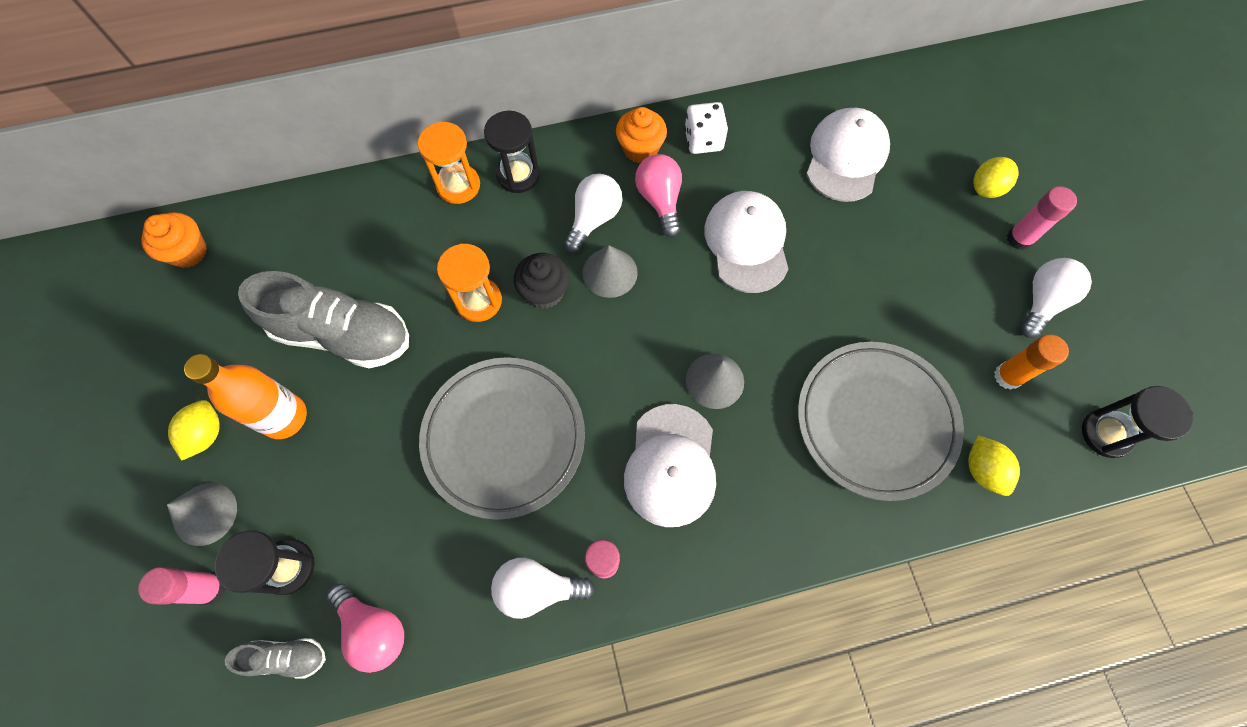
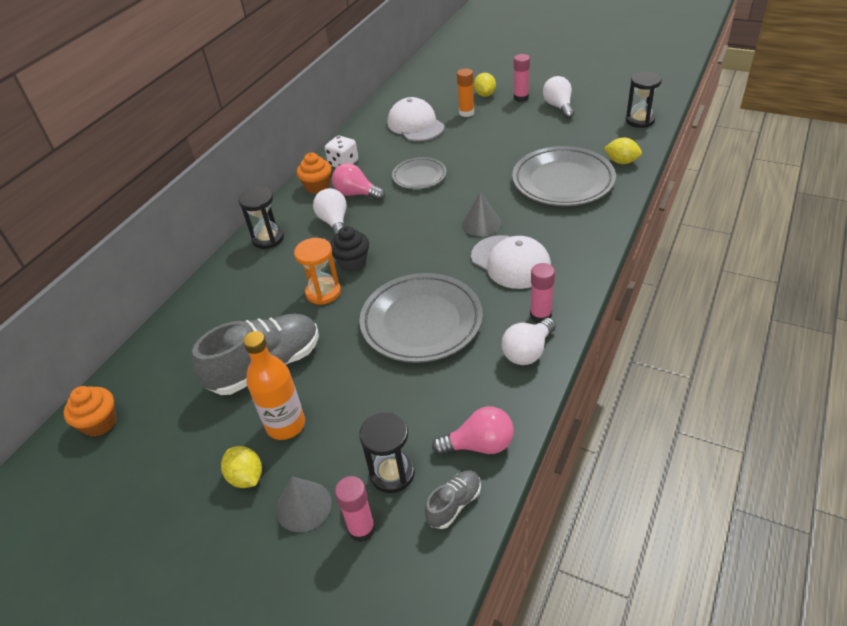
camera: 45 degrees left, 25 degrees down
orange hourglass [418,122,480,204] -> none
grey cone [582,245,638,298] -> none
white cap [704,191,789,293] -> grey plate [392,157,446,189]
orange glue stick [994,334,1069,390] -> orange glue stick moved to [457,69,474,117]

